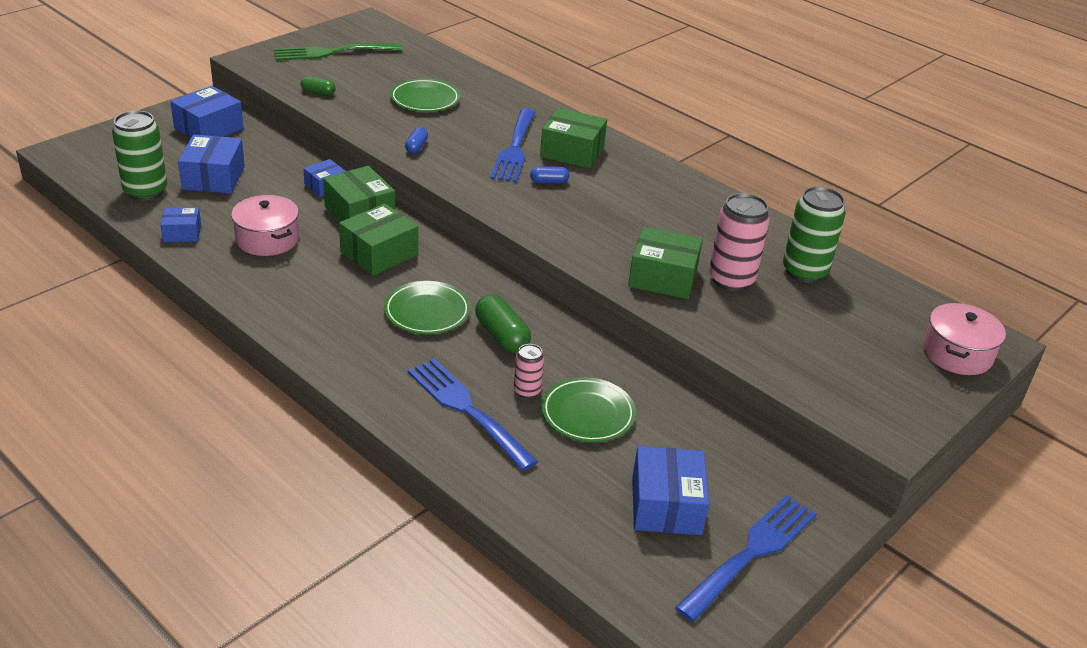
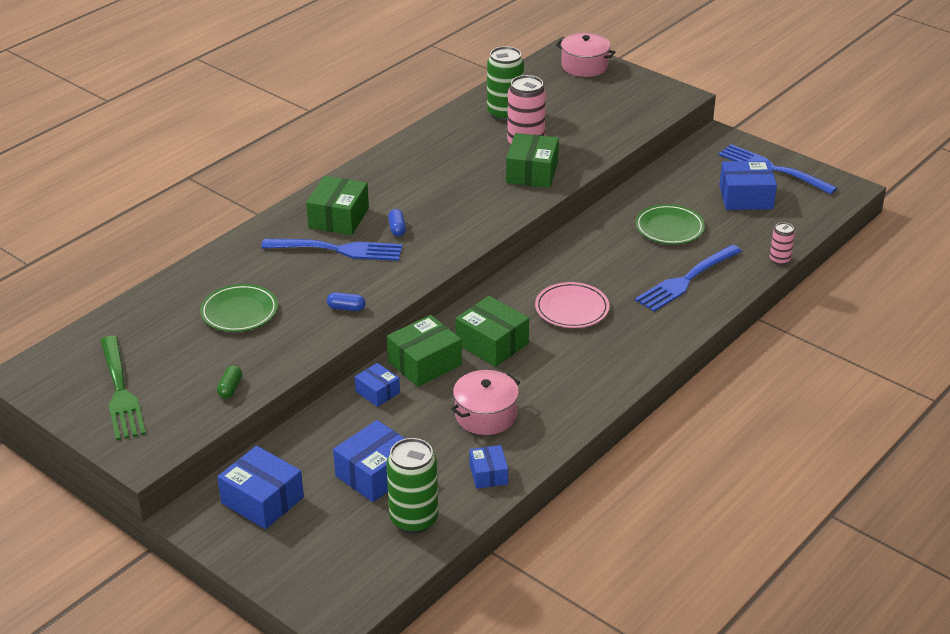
camera: 90 degrees left, 0 degrees up
blue box [178,135,245,194] -> blue box turned 45 degrees counterclockwise [333,420,405,502]
green plate [384,281,471,334] -> pink plate [535,282,609,328]
green capsule [475,294,531,353] -> none
pink can [514,344,544,398] -> pink can moved to [770,222,795,265]

